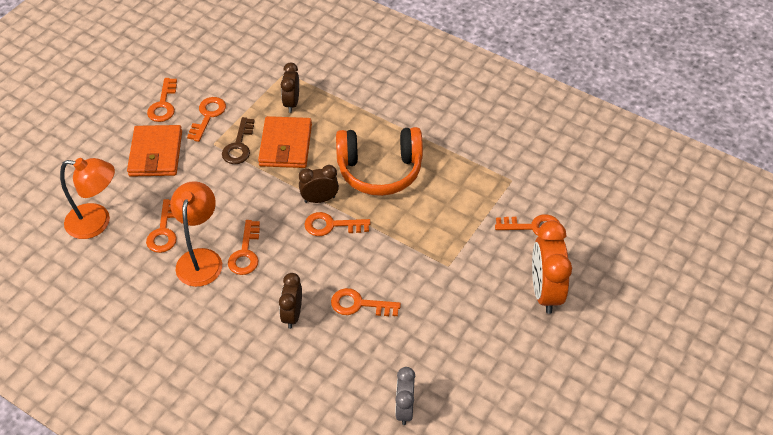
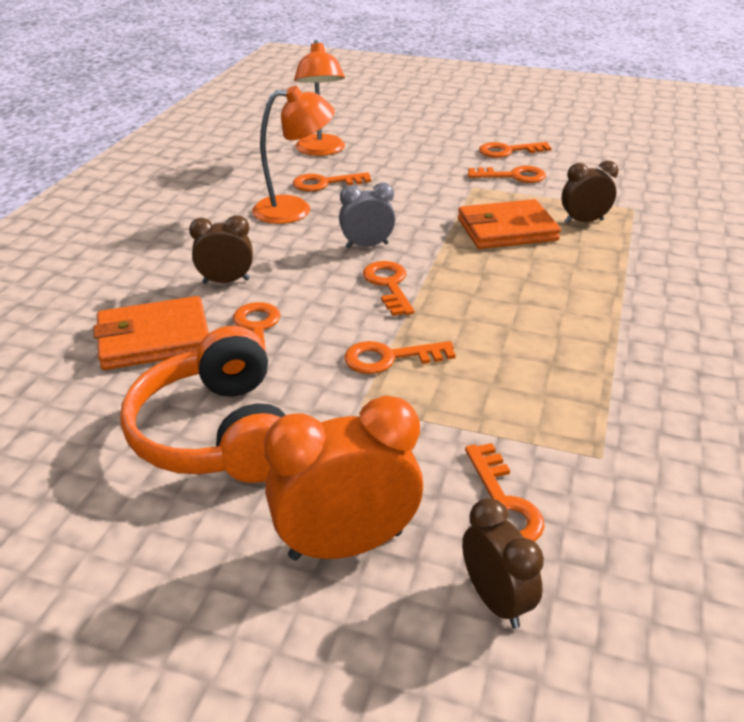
camera: 75 degrees right, 15 degrees down
orange wallet [127,125,182,177] -> orange wallet moved to [93,296,209,370]
brown key [222,117,255,164] -> none
orange key [228,220,260,275] -> orange key moved to [344,341,456,374]
brown clock [299,165,339,203] -> brown clock moved to [462,498,544,628]
orange headphones [336,127,423,196] -> orange headphones moved to [120,326,286,483]
grey clock [395,367,416,425] -> grey clock moved to [339,182,395,248]

